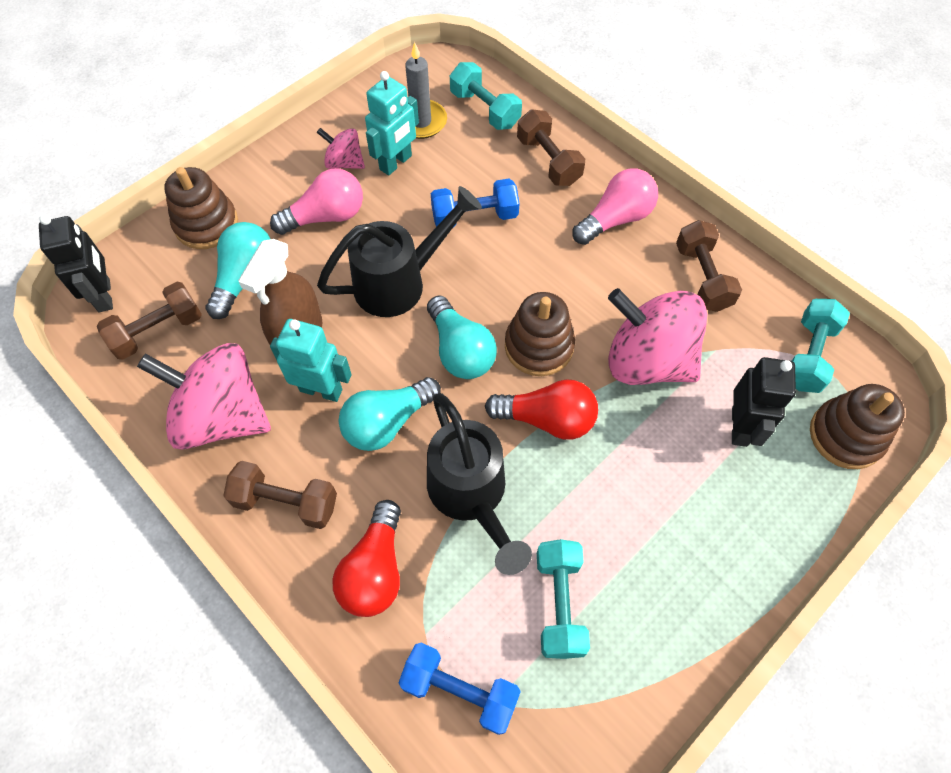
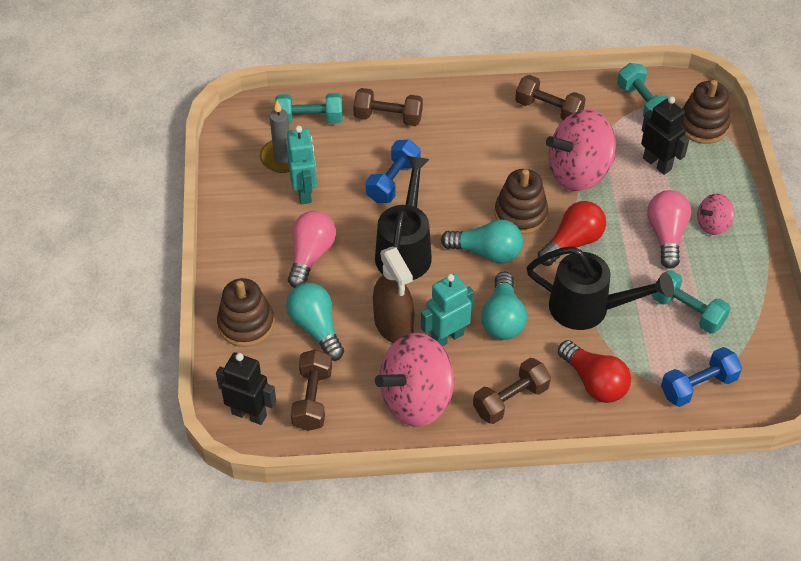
camera: 50 degrees left, 10 degrees down
pink spinning top [317,128,365,169] -> pink spinning top moved to [697,194,734,235]
pink light bulb [572,169,658,245] -> pink light bulb moved to [647,190,691,269]

